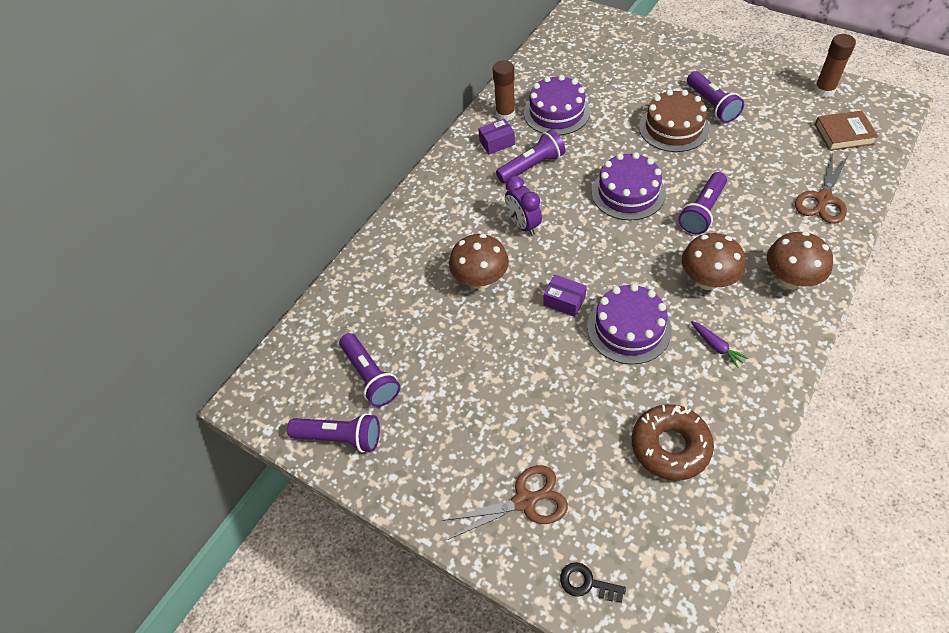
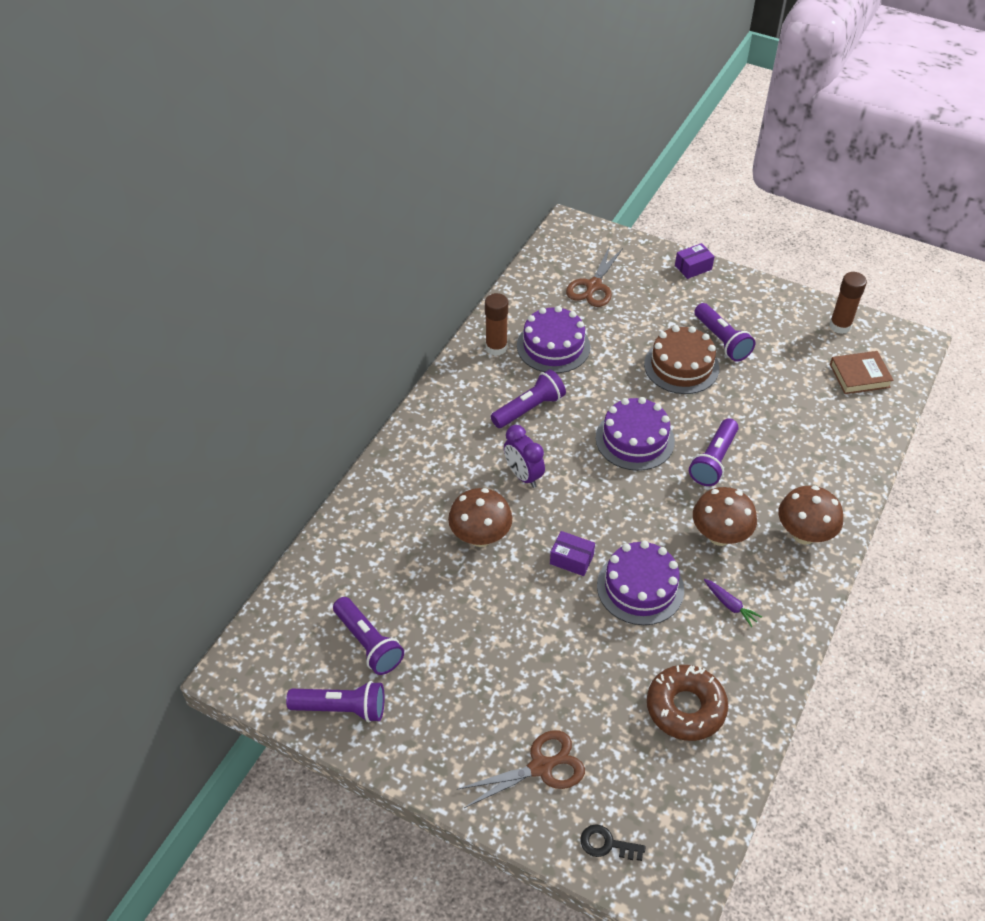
camera: 10 degrees left, 5 degrees down
purple box [478,119,515,154] -> purple box moved to [675,243,715,279]
brown scissors [795,152,848,224] -> brown scissors moved to [566,245,623,307]

